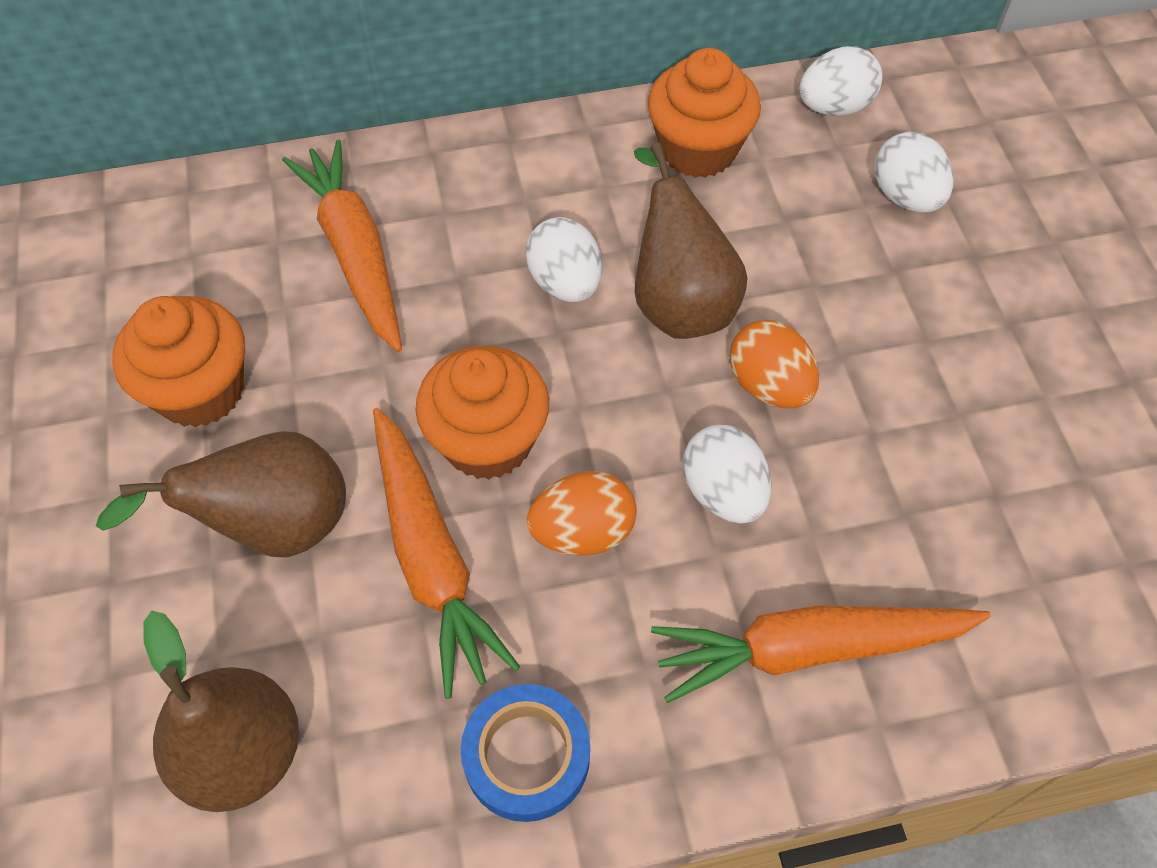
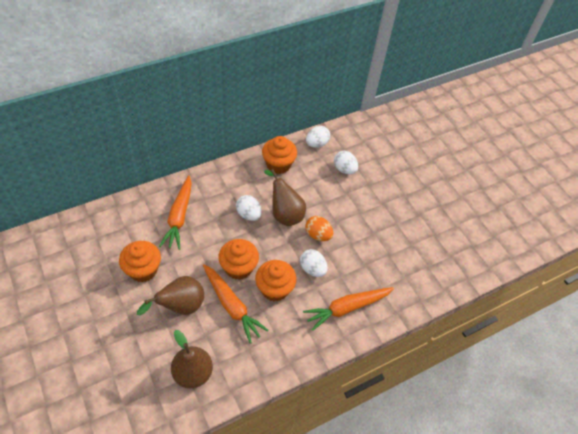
camera: 20 degrees left, 5 degrees down
orange carrot [282,140,402,352] -> orange carrot turned 135 degrees counterclockwise [159,175,192,250]
blue tape [461,684,590,822] -> none
orange egg [527,471,637,556] -> orange cupcake [255,260,297,301]

